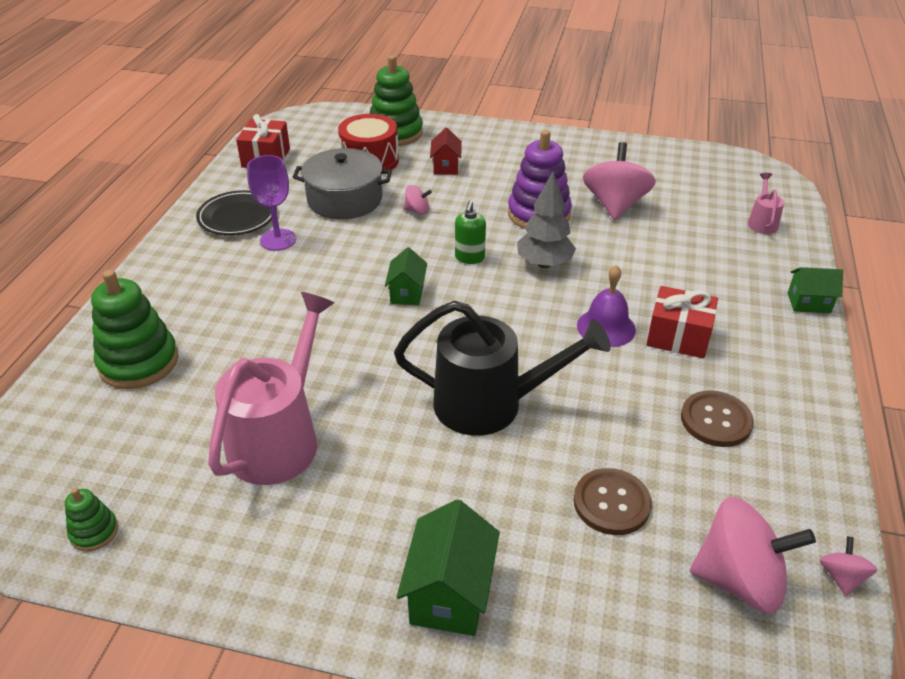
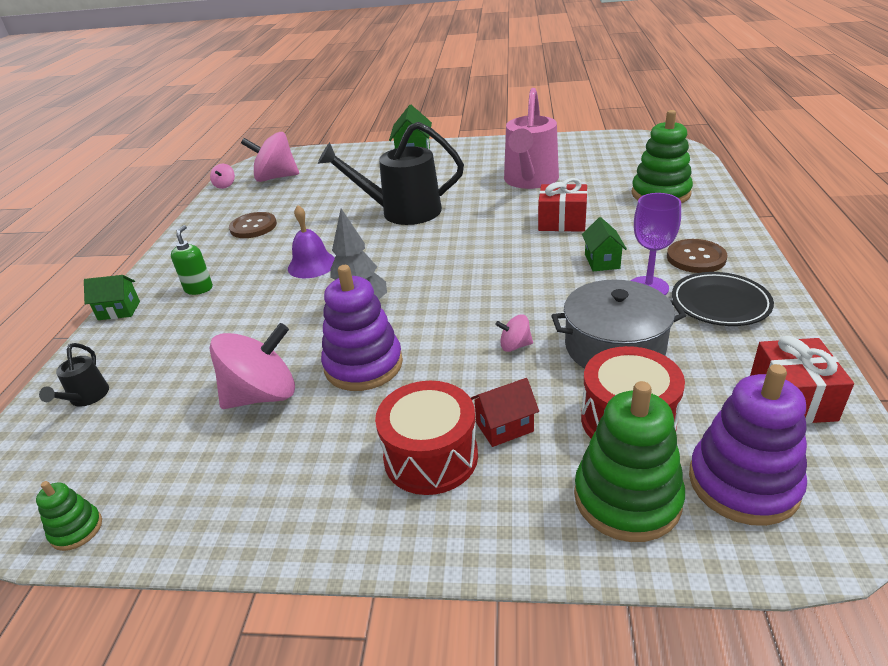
camera: 175 degrees right, 5 degrees down
green stacking toy [65,488,118,551] -> green stacking toy moved to [36,481,102,551]
green house [385,247,427,305] -> green house moved to [582,217,627,272]
red house [430,128,462,175] -> red house turned 75 degrees clockwise [471,378,539,447]
green soap dispenser [455,200,486,264] -> green soap dispenser moved to [171,225,213,295]
brown button [573,468,652,535] -> brown button moved to [667,239,727,273]
pink spinning top [583,142,656,220] -> pink spinning top turned 120 degrees counterclockwise [209,323,295,409]
red gift [646,286,718,359] -> red gift moved to [538,178,588,232]
pink watering can [748,173,784,234] -> black watering can [39,343,109,407]
none -> red drum [375,381,478,495]
none -> purple stacking toy [689,364,807,526]

